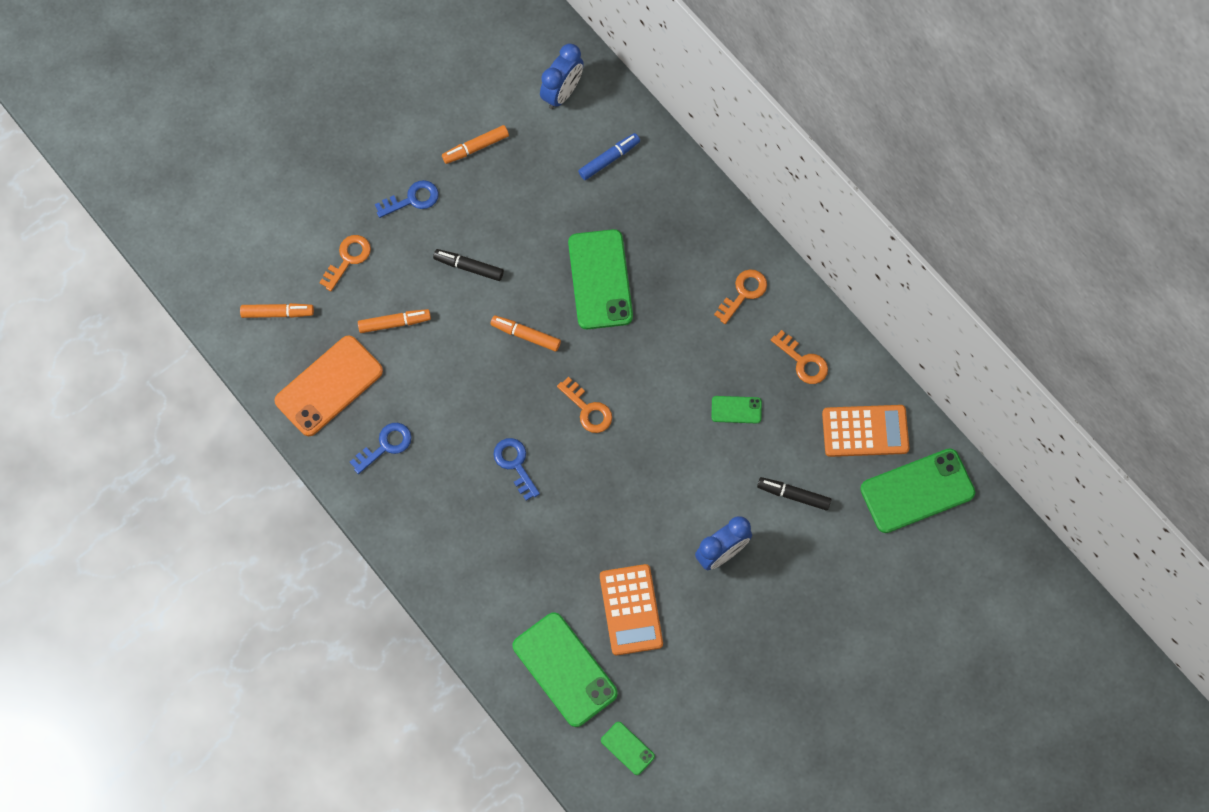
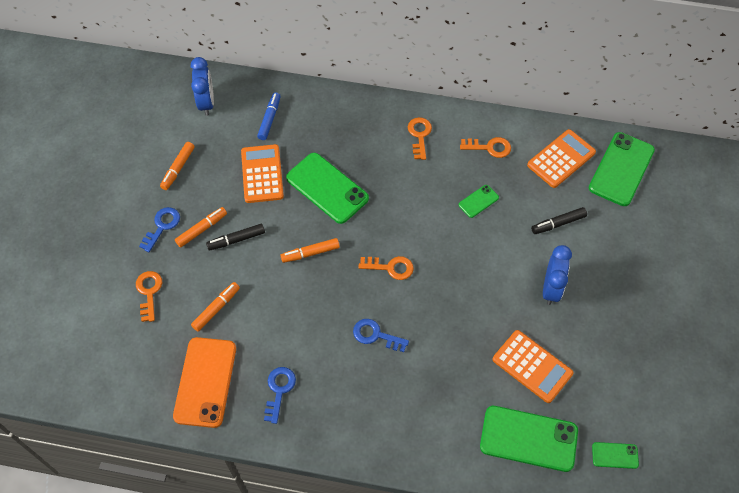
camera: 40 degrees left, 10 degrees down
orange marker [240,303,314,318] -> orange marker moved to [175,207,227,247]
none -> orange calculator [241,144,284,203]

